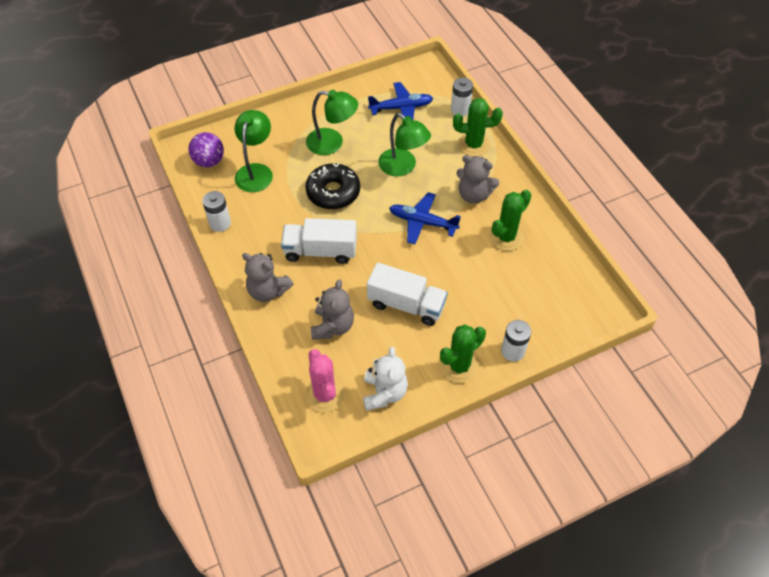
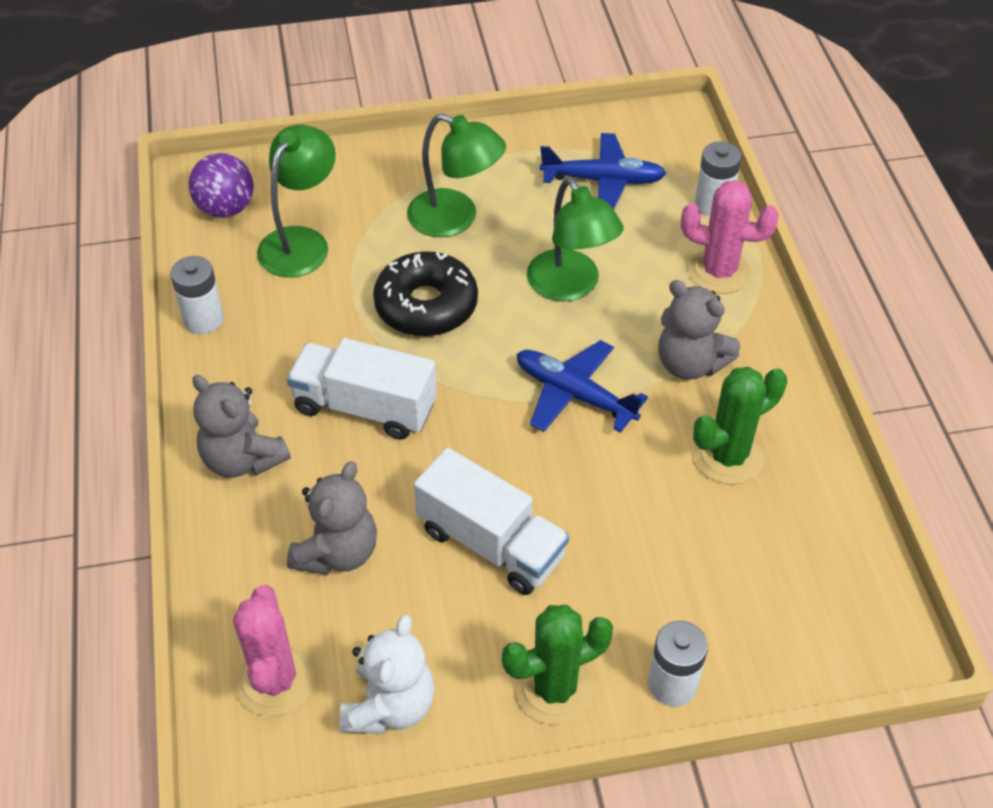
camera: 15 degrees right, 5 degrees down
green cactus [453,98,503,156] -> pink cactus [681,180,779,294]

